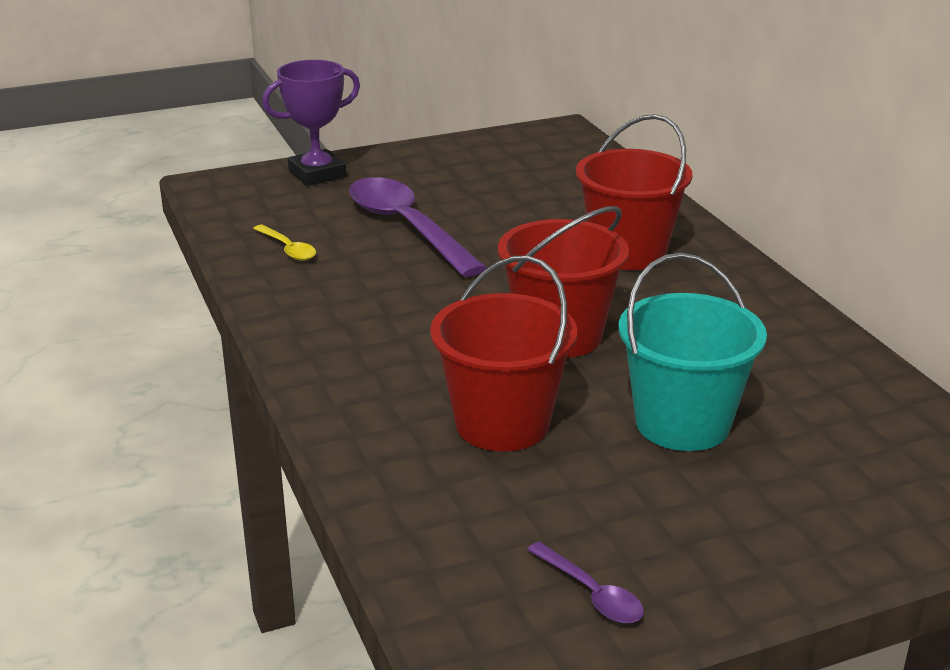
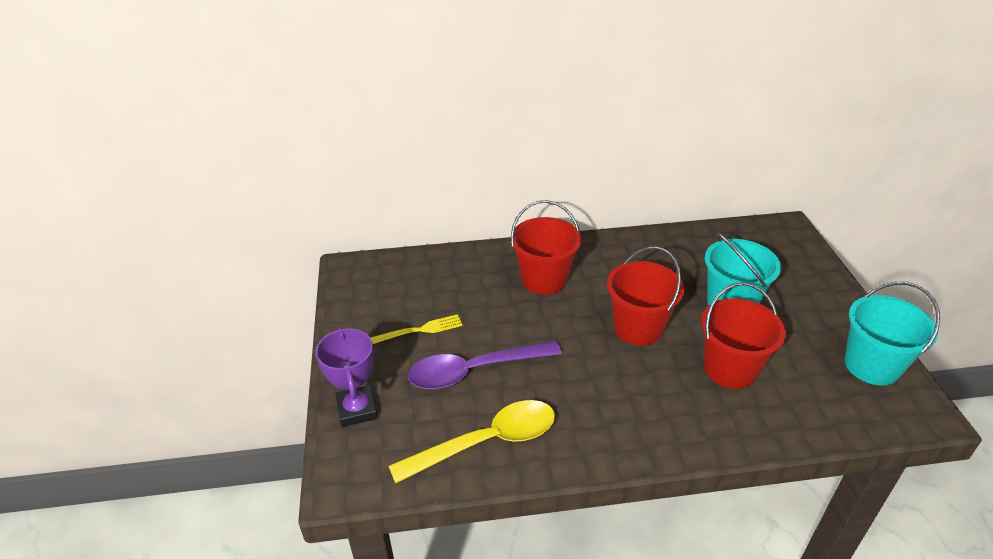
camera: 75 degrees left, 10 degrees up
yellow spoon [253,224,316,261] -> yellow spoon [389,400,555,484], size x2.24
purple spoon [527,542,644,623] -> turquoise bucket [845,282,940,386]
none -> yellow fork [371,314,463,344]

